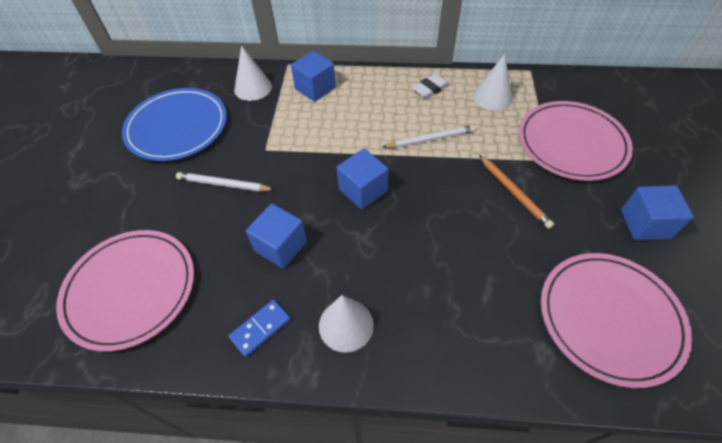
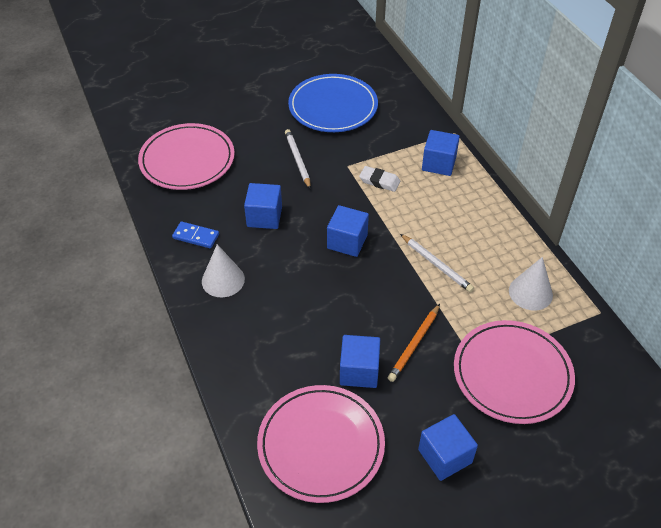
camera: 60 degrees right, 5 degrees down
white cone [234,45,272,101] -> none
white eraser [412,74,450,99] -> white eraser moved to [359,166,400,192]
none -> blue cube [340,335,380,388]

